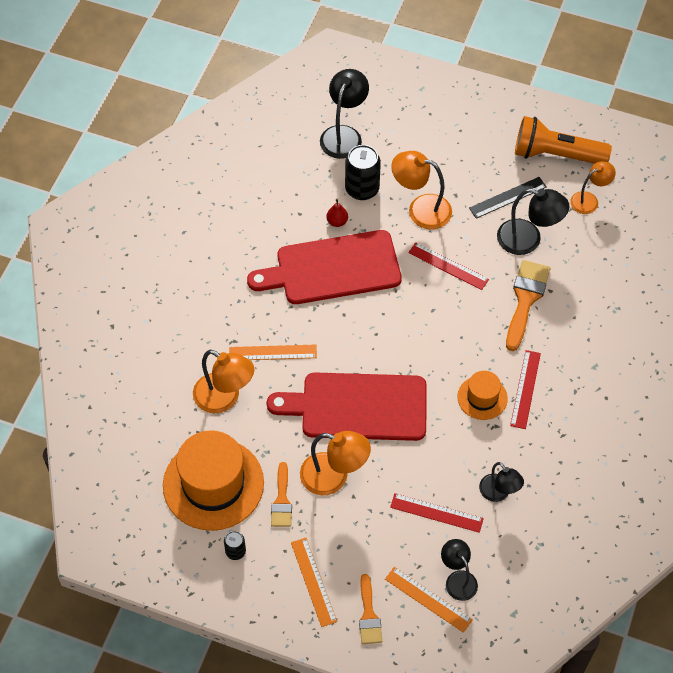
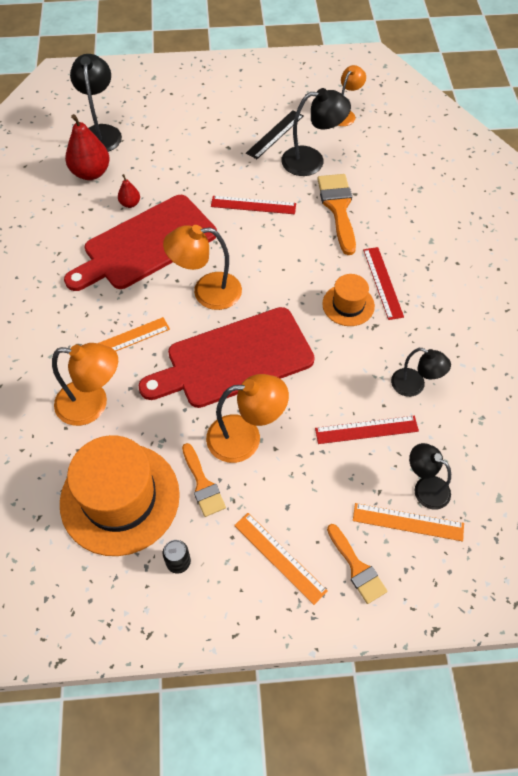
camera: 25 degrees left, 0 degrees up
black can [345,145,381,200] -> none
orange lamp [391,151,452,229] -> orange lamp moved to [163,225,242,310]
orange flashlight [515,116,612,164] -> none
none -> red pear [65,114,110,180]

